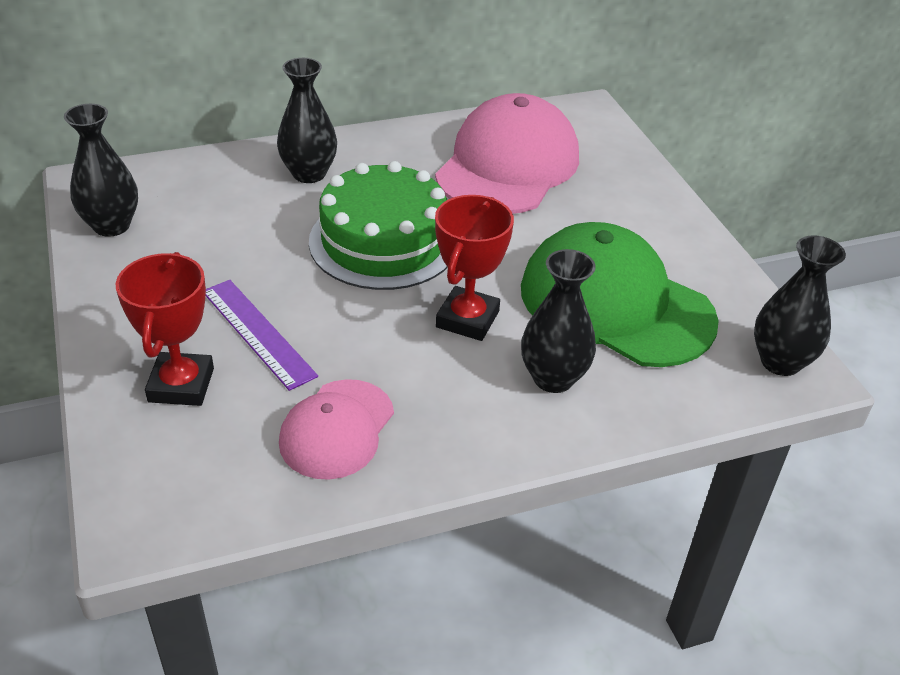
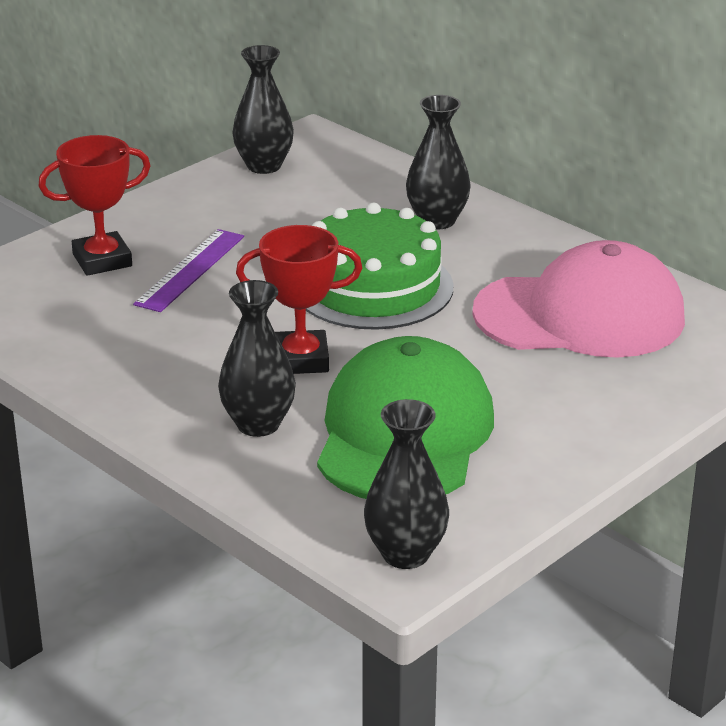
camera: 65 degrees right, 10 degrees down
pink cap [279,379,394,480] -> none

